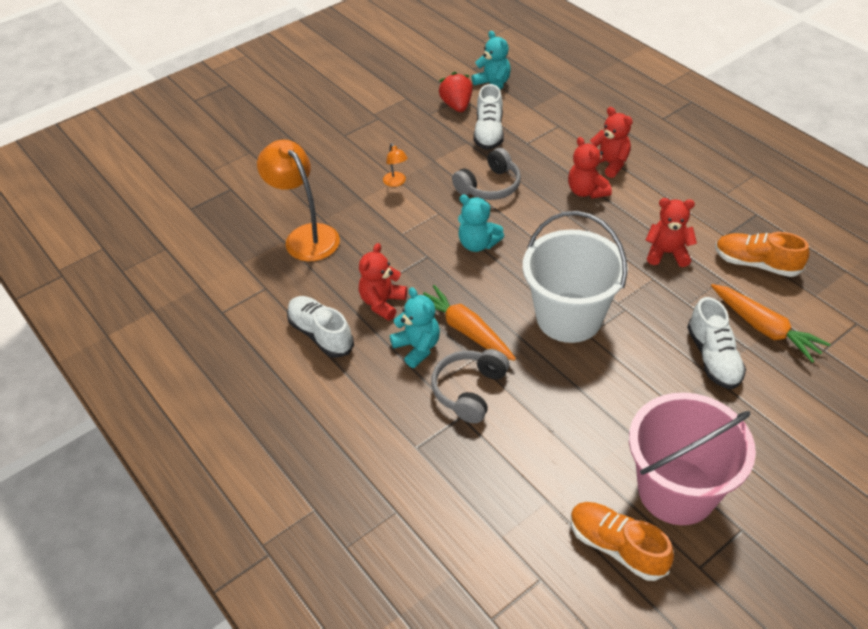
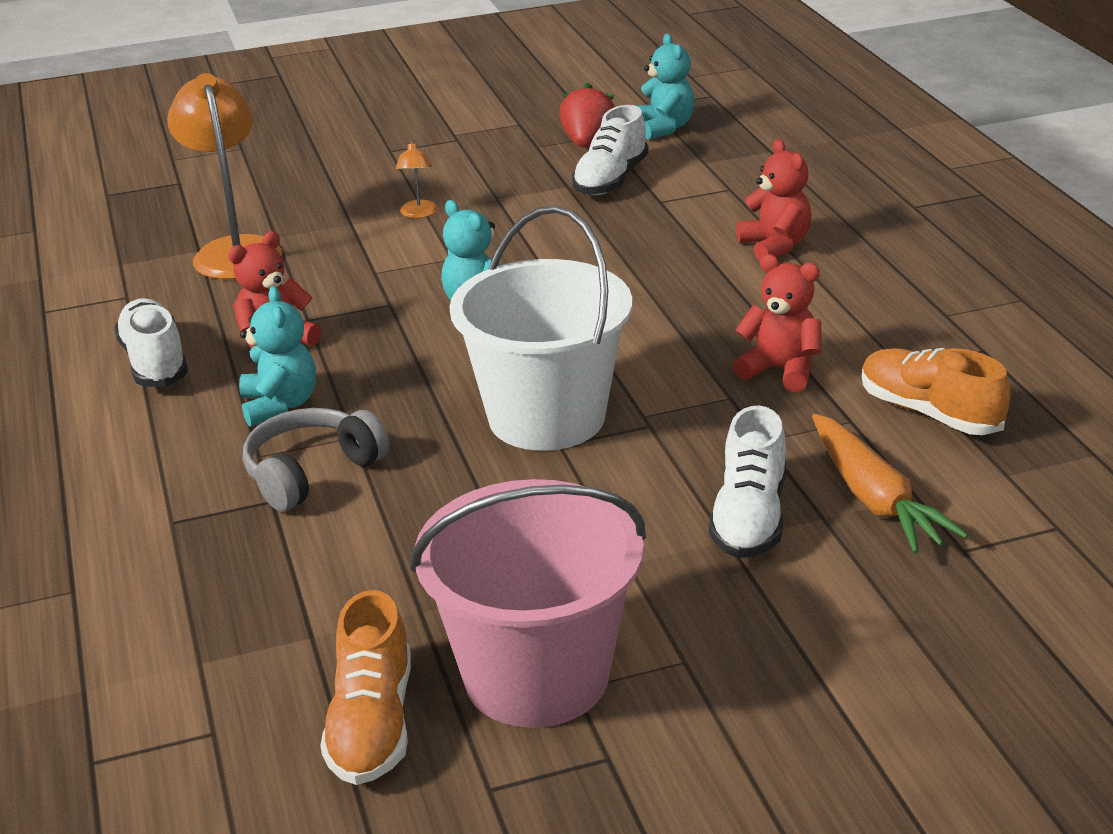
camera: 20 degrees right, 15 degrees down
orange carrot [423,285,516,361] -> none
grey headphones [452,148,521,200] -> none
red teddy bear [568,137,612,199] -> none
orange shoe [570,502,674,581] -> orange shoe turned 150 degrees counterclockwise [320,590,411,785]

